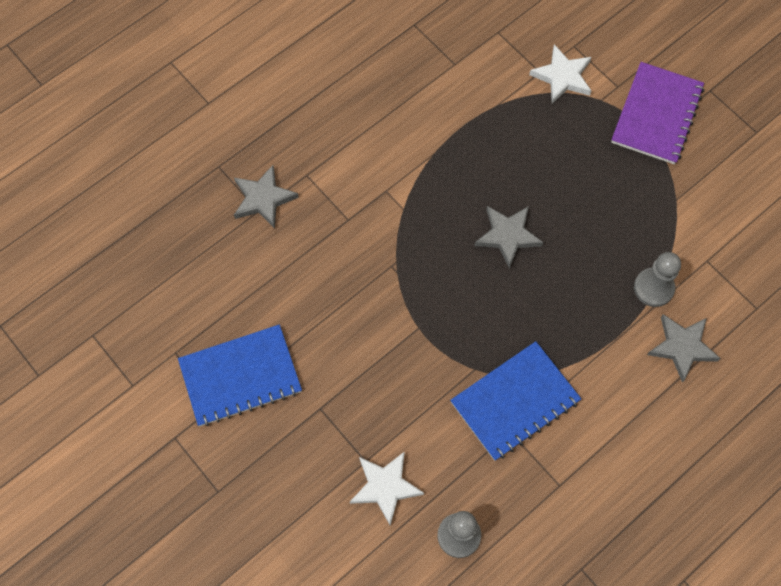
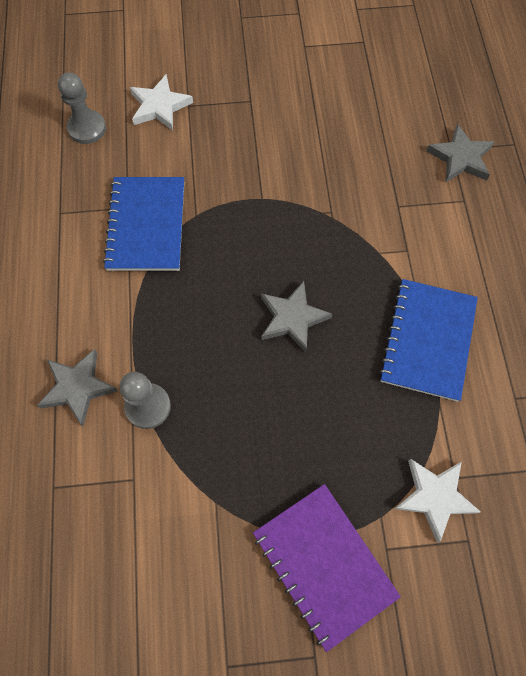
camera: 125 degrees right, 0 degrees up
blue notebook [178,324,302,426] -> blue notebook moved to [379,279,478,402]

